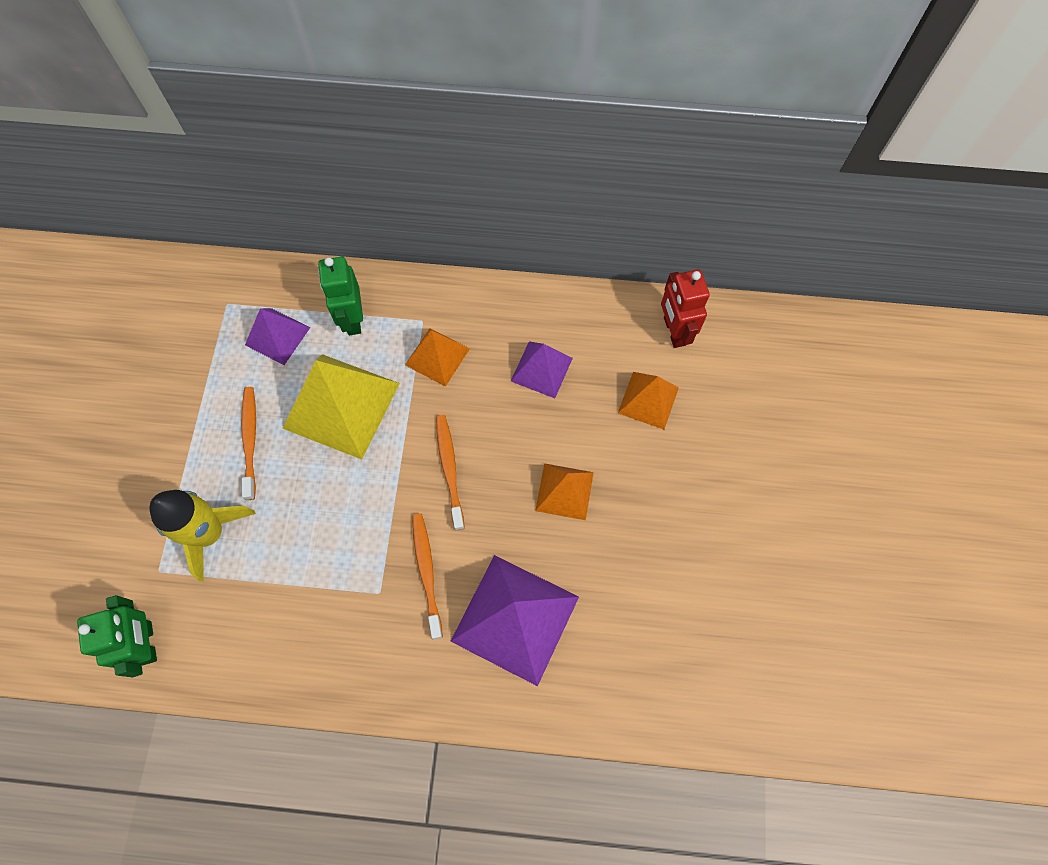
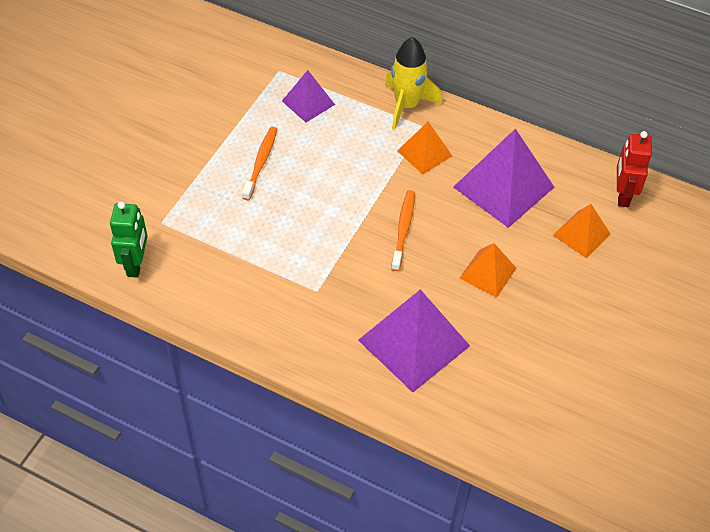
camera: 20 degrees right, 15 degrees down
yellow rocket [149,490,256,581] -> yellow rocket moved to [385,37,442,130]
yellow pyramid [282,354,400,459] -> none
green robot [318,257,363,335] -> none
orange toothbrush [412,513,443,639] -> none
purple pyramid [511,342,573,398] -> purple pyramid [453,128,554,228], size x1.80

